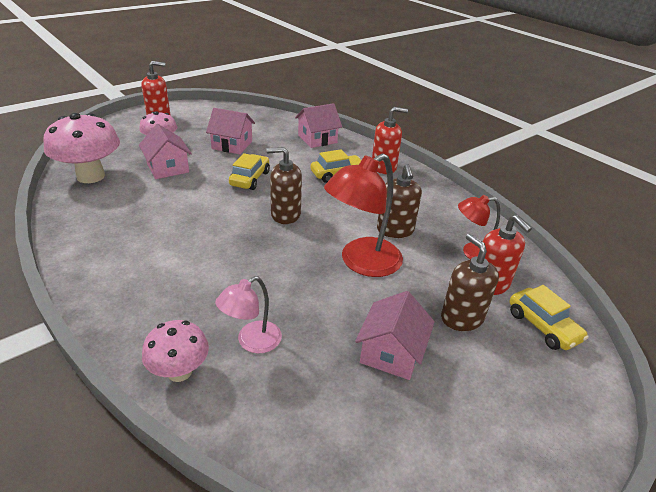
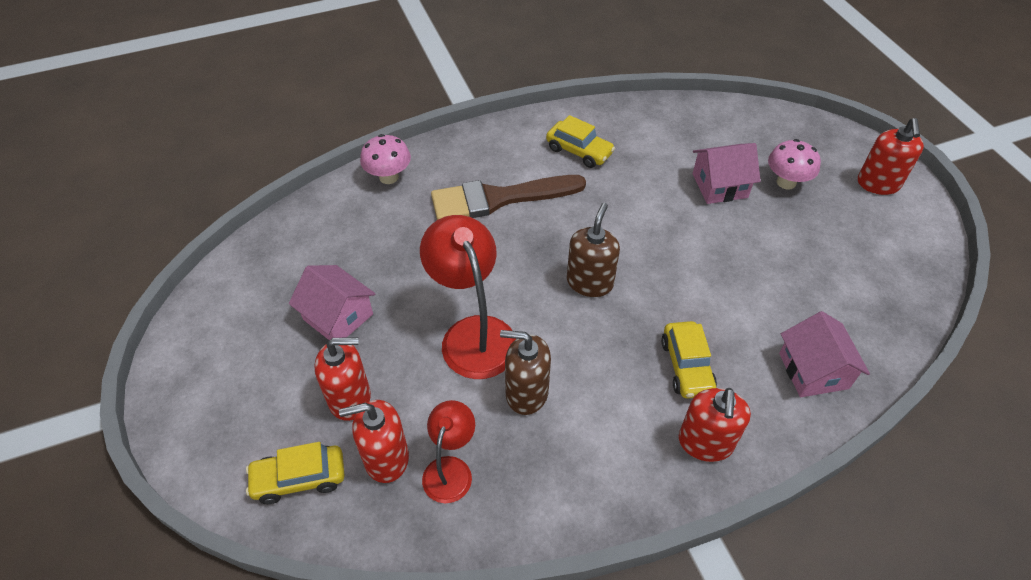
camera: 110 degrees right, 15 degrees up
pink mushroom [43,113,120,183] -> none
pink house [206,108,255,154] -> none
pink lamp [215,276,282,353] -> none
yellow car [229,153,270,190] -> yellow car moved to [546,115,615,168]
brown soap dispenser [441,234,499,331] -> red soap dispenser [314,337,371,421]
none -> brown brush [431,175,586,220]

